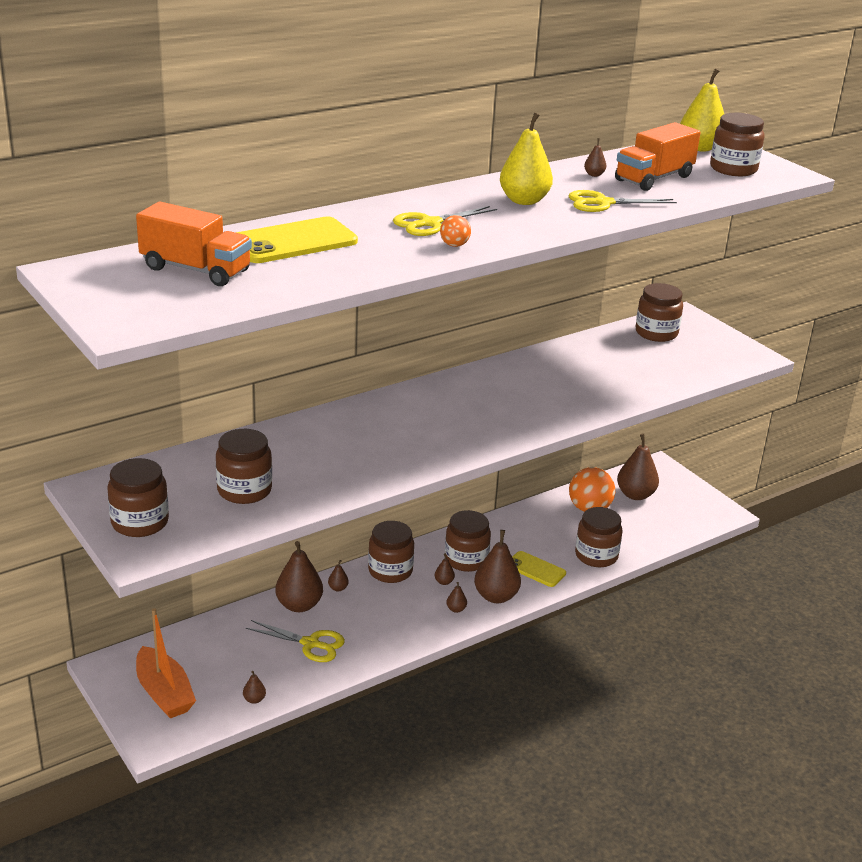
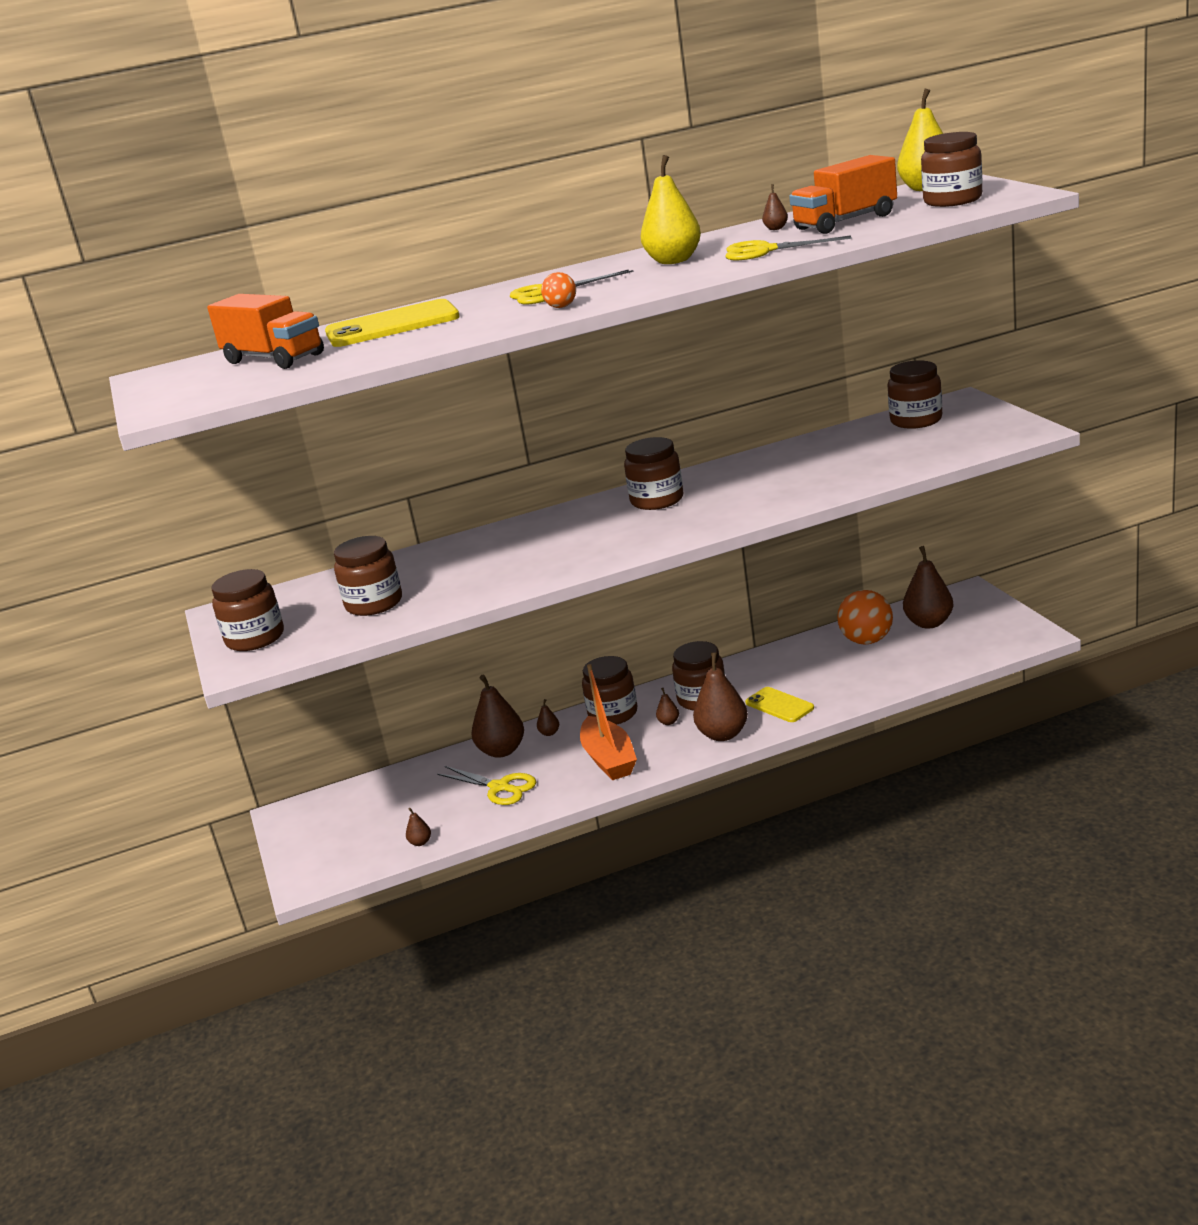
camera: 20 degrees right, 5 degrees down
orange boat [136,608,196,718] -> orange boat moved to [580,664,637,780]
brown pear [446,582,467,613] -> none
brown jar [575,507,623,567] -> brown jar moved to [624,437,684,510]

